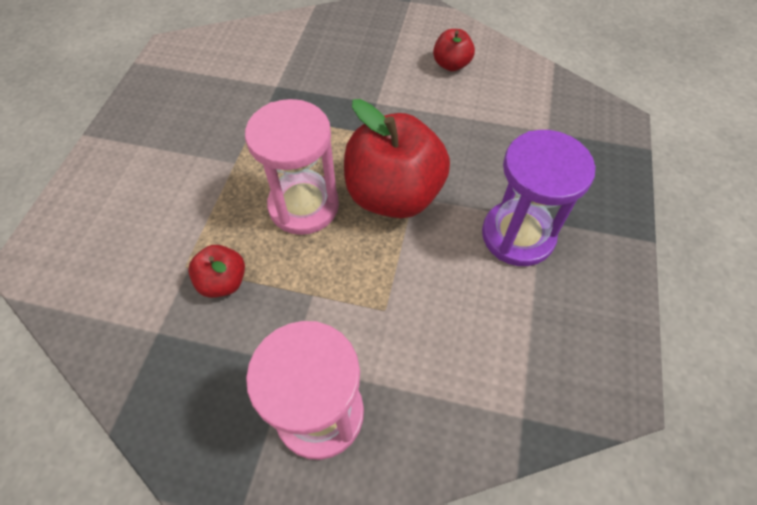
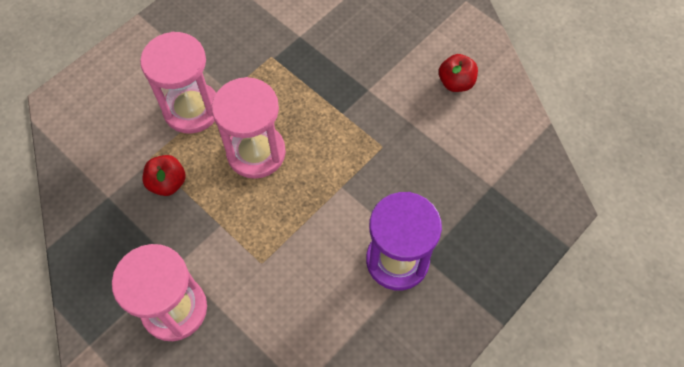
camera: 30 degrees right, 5 degrees up
red apple [344,99,450,218] -> none
none -> pink hourglass [140,32,216,134]

